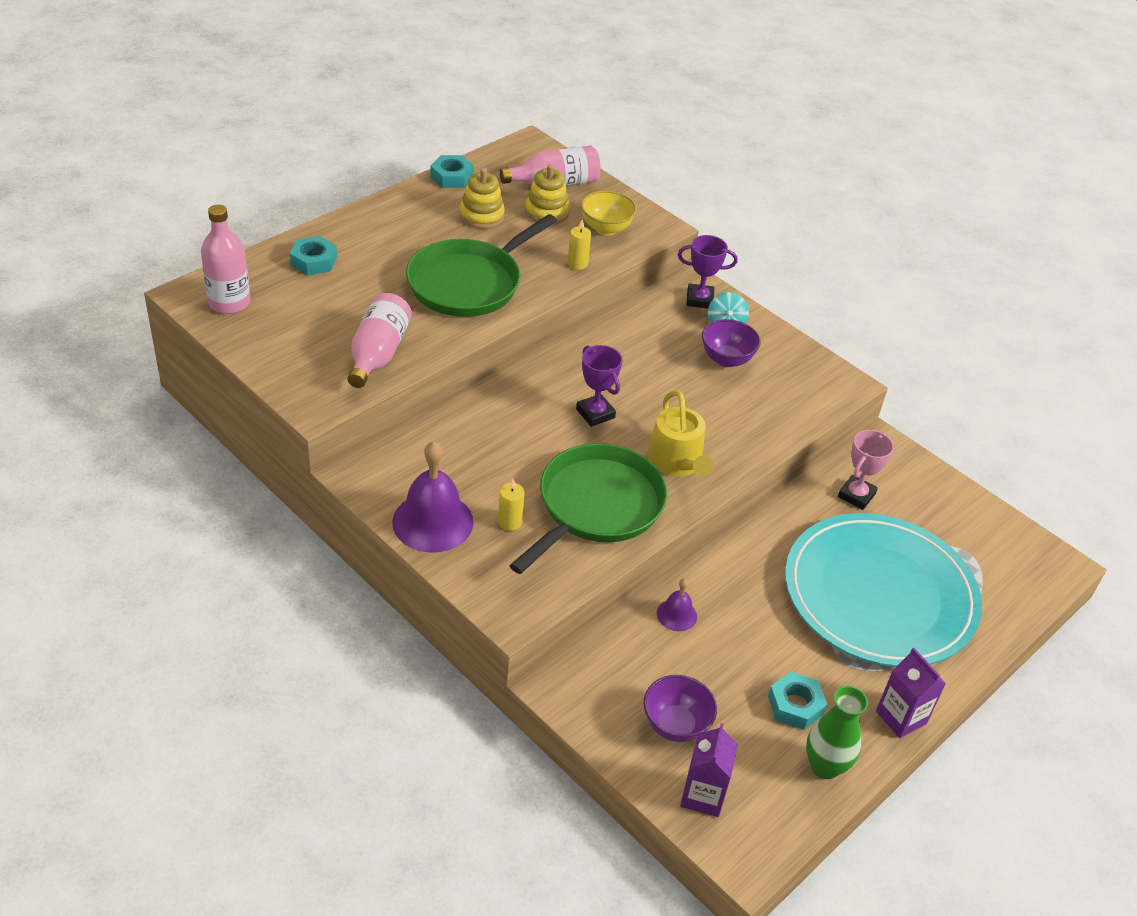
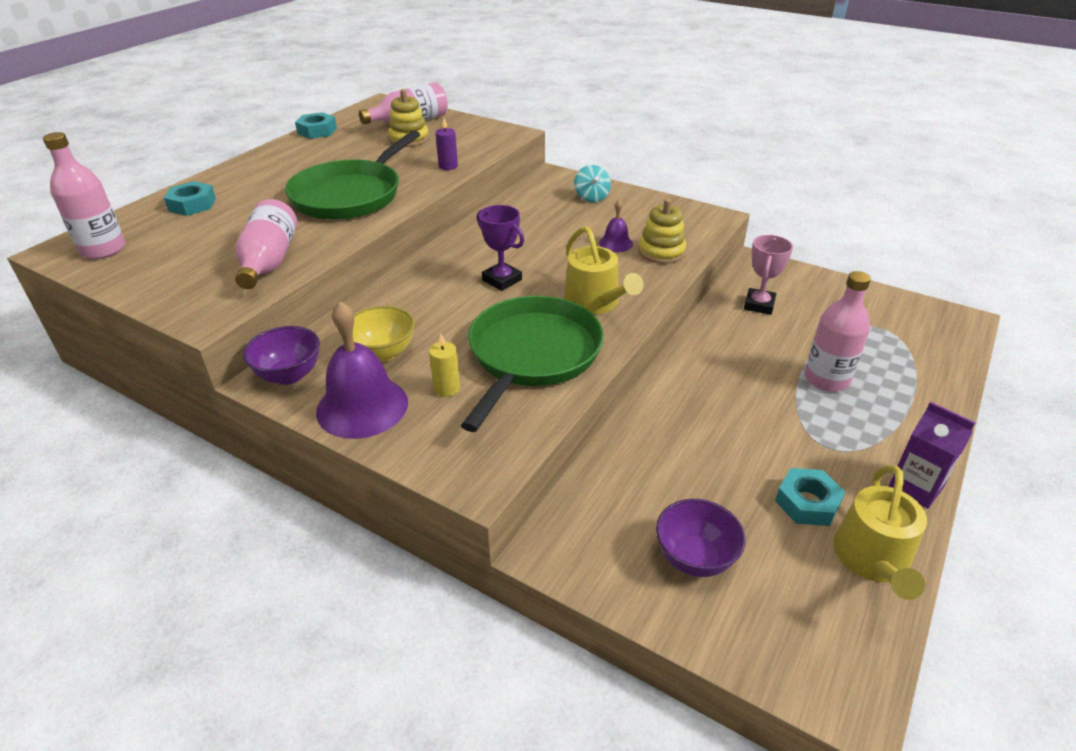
camera: 10 degrees left, 5 degrees down
yellow stacking toy [460,168,505,229] -> yellow stacking toy moved to [638,199,686,264]
yellow candle [568,220,591,270] -> purple candle [436,118,458,170]
yellow bowl [581,191,637,235] -> yellow bowl moved to [353,306,415,362]
purple bell [657,578,697,631] -> purple bell moved to [599,200,633,252]
purple trophy [678,235,738,309] -> none
purple carton [680,723,738,817] -> none
purple bowl [702,319,761,367] -> purple bowl moved to [243,326,320,385]
turquoise plate [785,513,982,667] -> pink bottle [805,271,871,392]
green vase [806,686,868,779] -> yellow watering can [834,465,927,600]

